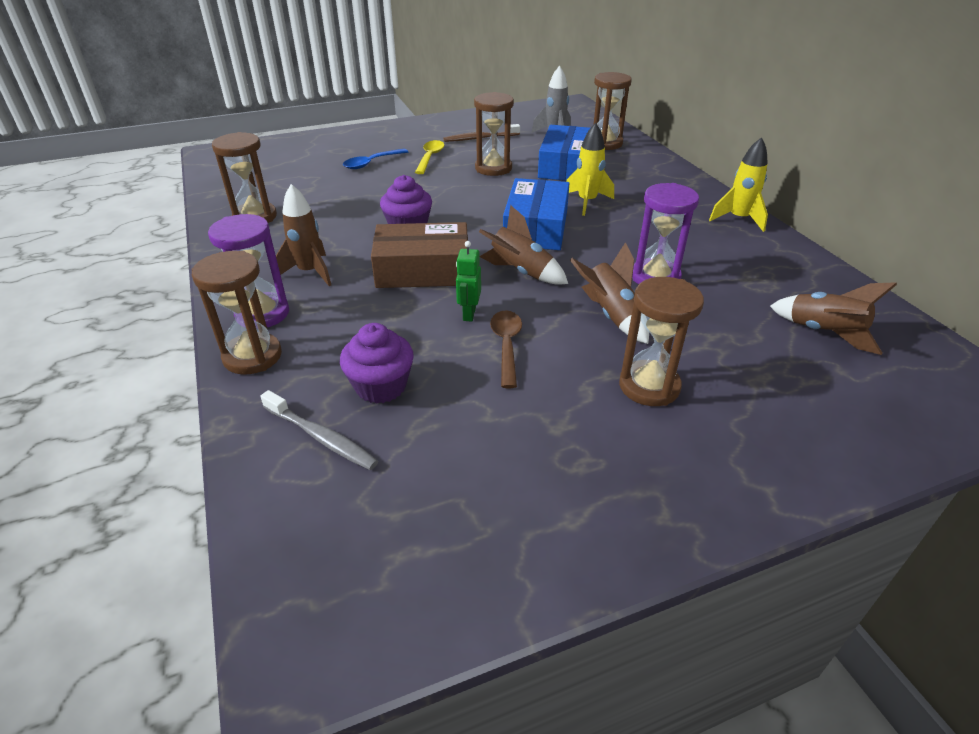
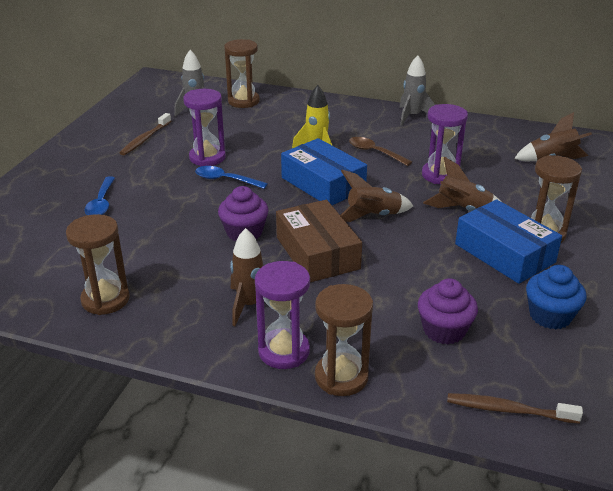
camera: 50 degrees left, 5 degrees down
grey toothbrush [260,390,378,470] -> none
brown box [371,222,468,288] -> brown box turned 60 degrees counterclockwise [276,200,362,282]
yellow spoon [415,140,444,174] -> none
green robot [456,241,481,322] -> none
brown hourglass [474,92,514,176] -> purple hourglass [183,89,226,166]
brown spoon [490,310,522,388] -> brown spoon moved to [349,137,412,166]
blue box [538,125,590,181] -> blue box moved to [455,199,562,284]
yellow rocket [709,137,768,232] -> grey rocket [400,56,435,126]
none -> blue spoon [195,166,268,189]
none -> brown toothbrush [447,393,583,424]
none -> blue cupcake [526,265,587,329]

